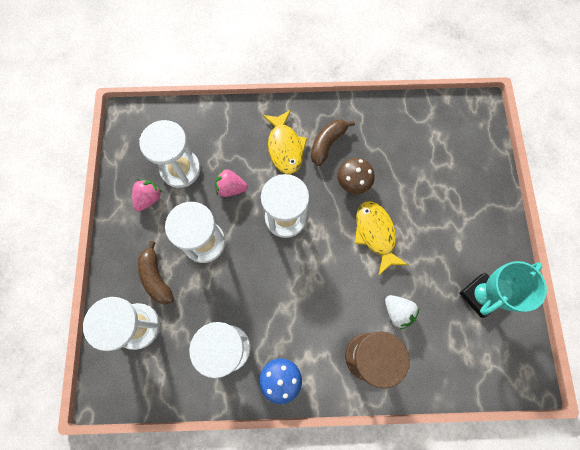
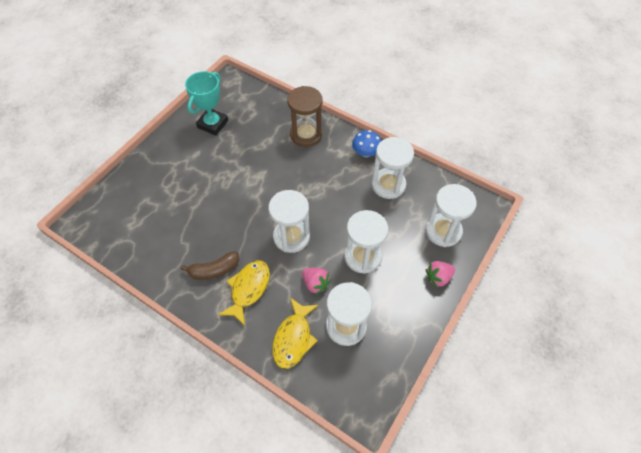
camera: 145 degrees left, 15 degrees down
pink strawberry [132,179,163,212] -> pink strawberry moved to [425,261,455,287]
brown banana [138,241,174,305] -> none
brown mushroom [337,158,375,194] -> none
yellow fish [355,201,408,276] -> yellow fish moved to [272,298,318,369]
white strawberry [385,295,419,329] -> none
turquoise trophy [459,261,547,318] -> turquoise trophy turned 60 degrees counterclockwise [185,71,228,135]

